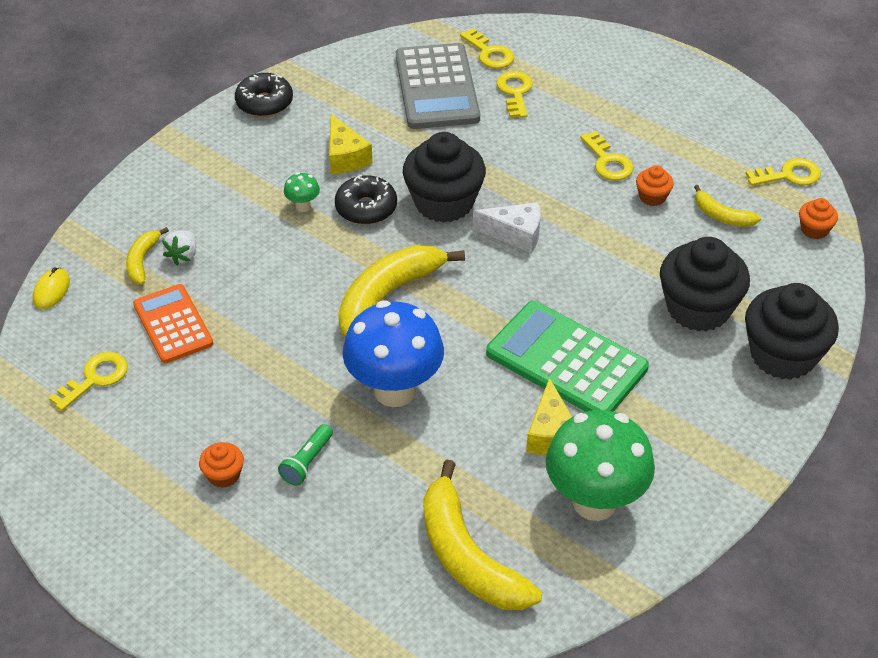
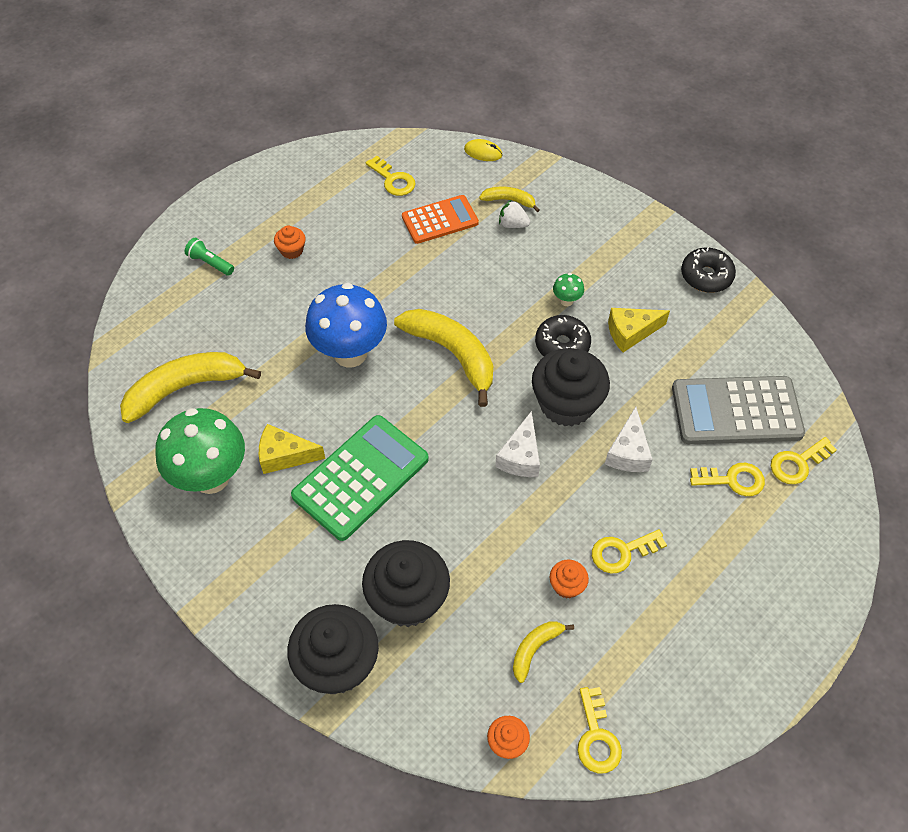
camera: 95 degrees right, 10 degrees up
green flashlight [278,424,333,486] -> green flashlight moved to [185,238,234,276]
none -> white cheese [605,407,653,472]

